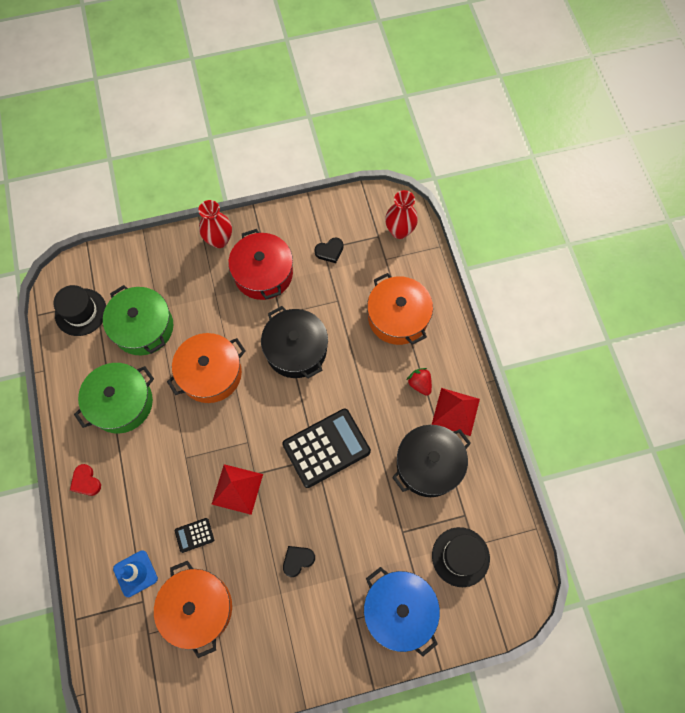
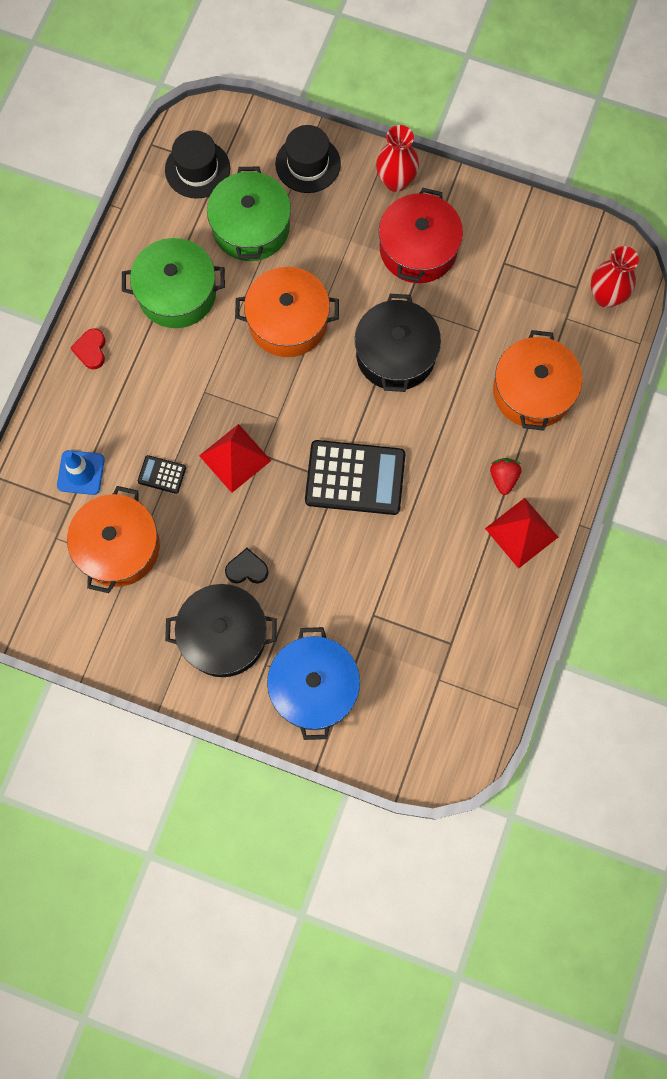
camera: 35 degrees right, 5 degrees up
black heart [314,237,343,263] -> none
black pot [392,425,471,497] -> black pot moved to [165,584,277,677]
black hat [432,527,490,587] -> black hat moved to [275,125,341,193]

